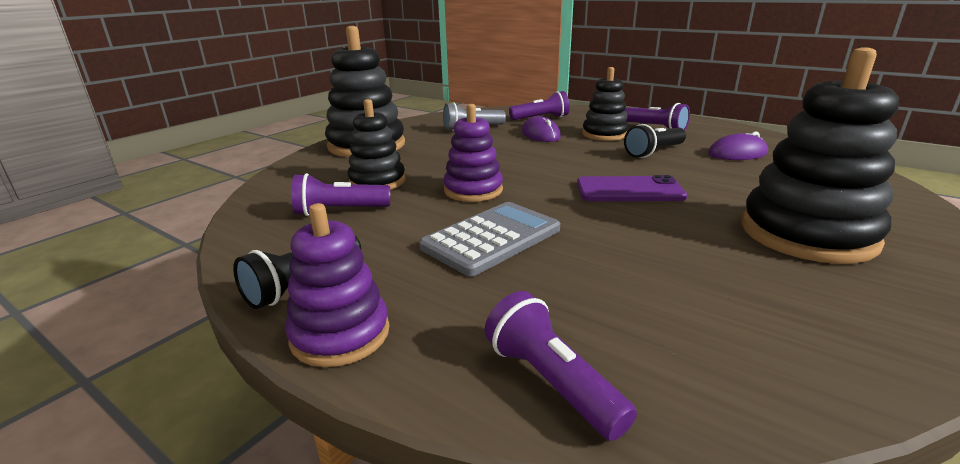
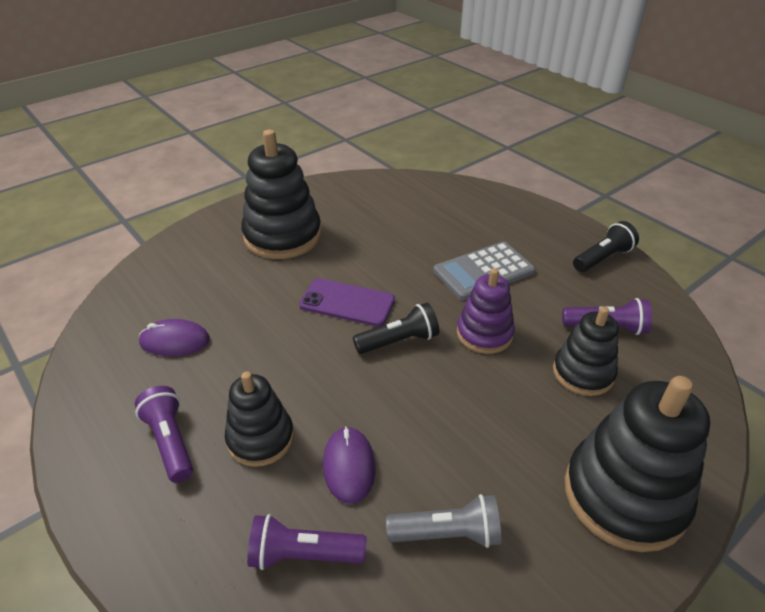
camera: 165 degrees left, 15 degrees up
purple stacking toy [285,203,389,367] -> none
purple flashlight [485,291,637,441] -> none
black flashlight [624,124,686,158] -> black flashlight moved to [353,303,439,354]

